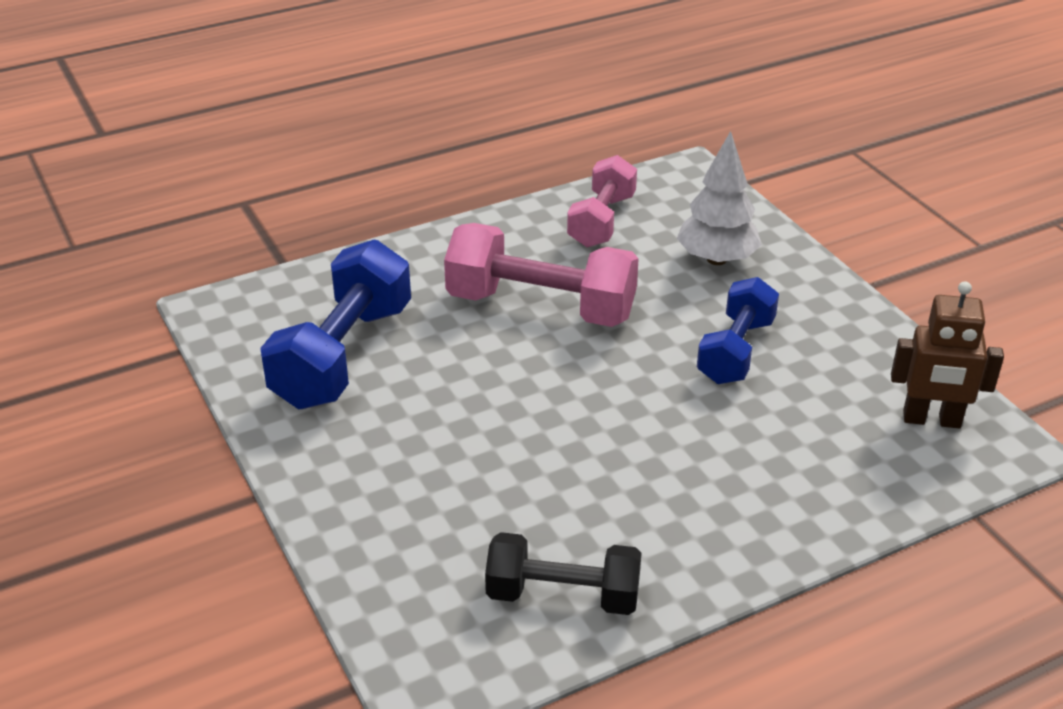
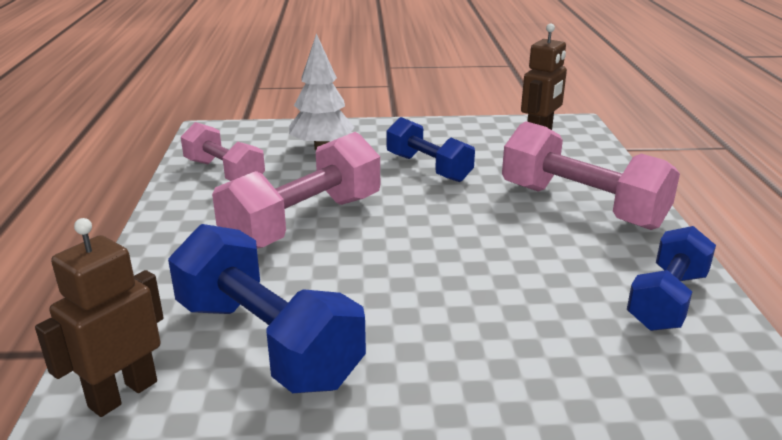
camera: 65 degrees left, 10 degrees down
black dumbbell [485,532,642,615] -> blue dumbbell [627,226,716,331]
none -> brown robot [35,218,164,417]
none -> pink dumbbell [502,121,680,230]

